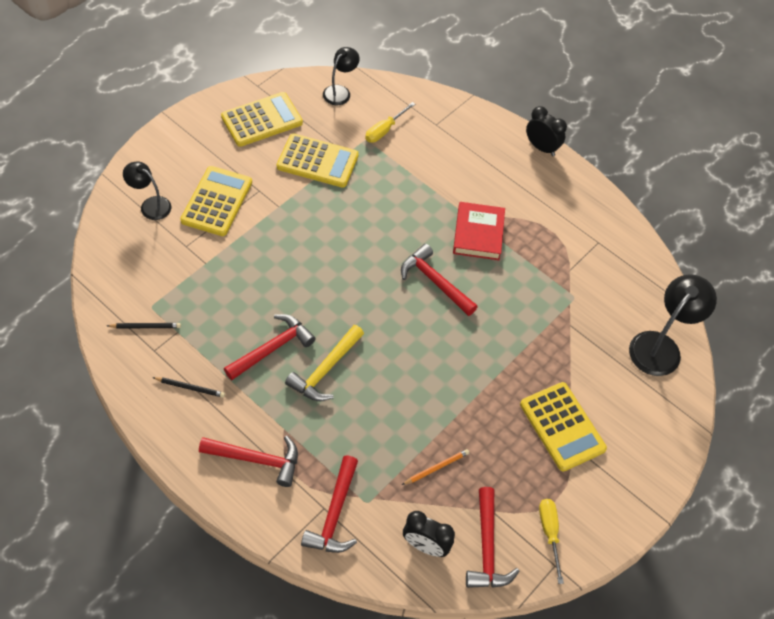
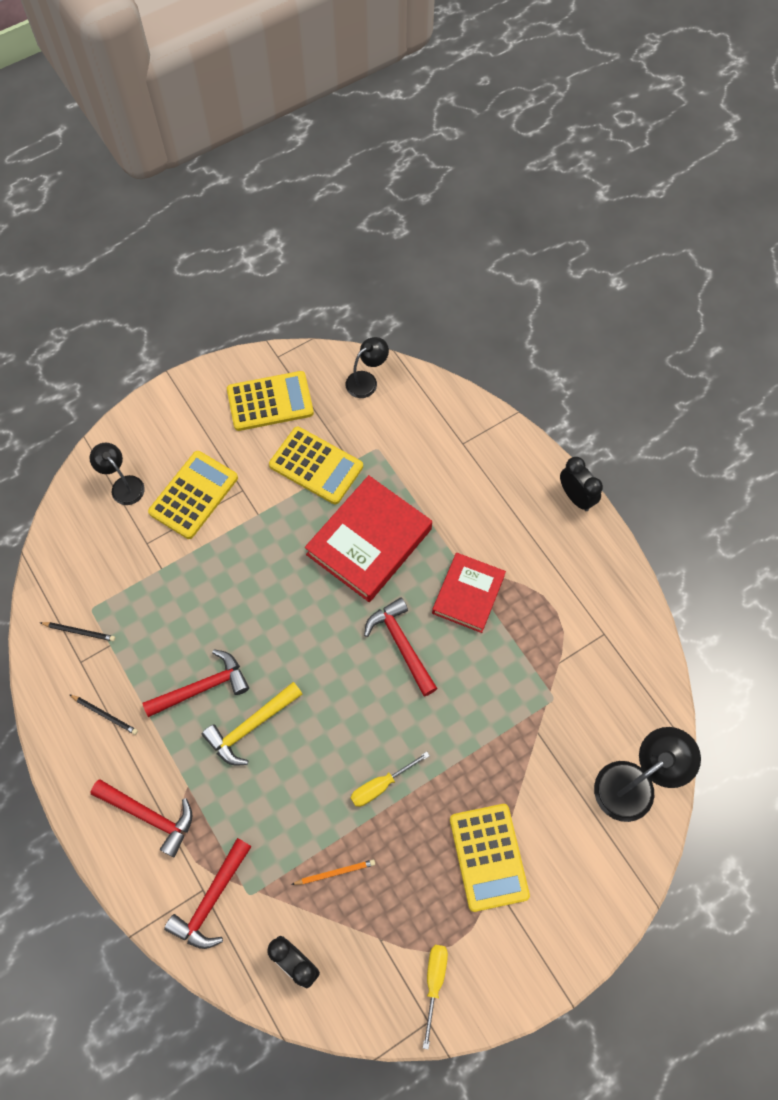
camera: 20 degrees right, 10 degrees up
yellow screwdriver [365,102,415,143] -> yellow screwdriver moved to [350,752,430,807]
red hammer [466,487,520,588] -> none
none -> red book [305,475,432,602]

